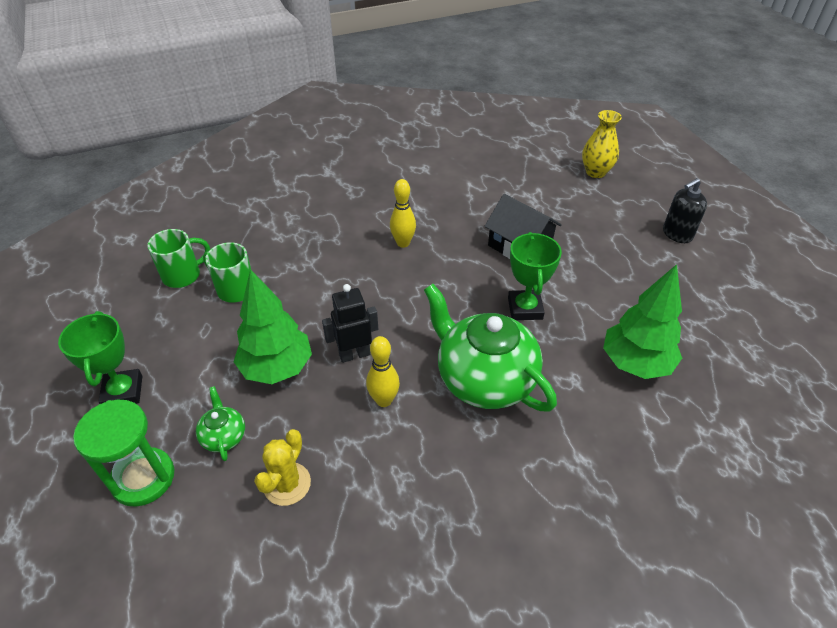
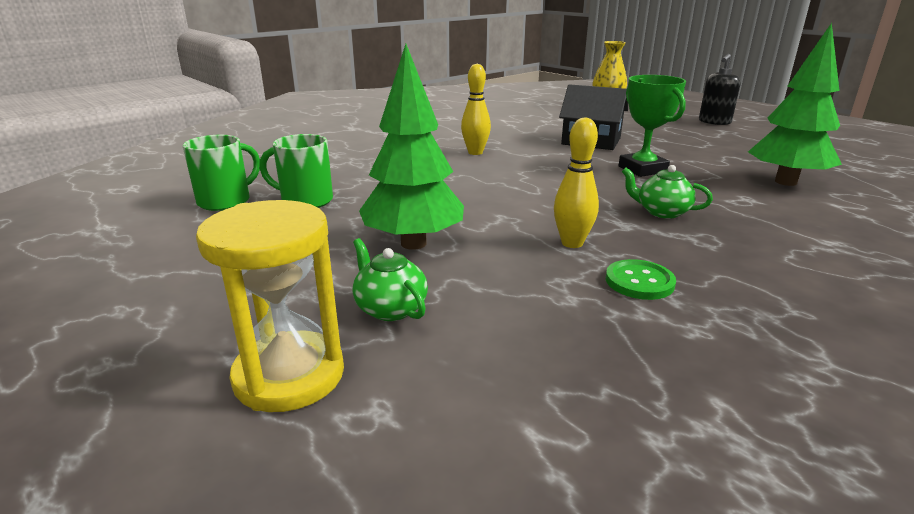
camera: 20 degrees left, 20 degrees down
green trophy [58,311,142,404] -> none
green hourglass [73,400,174,507] -> yellow hourglass [196,200,344,412]
yellow cactus [254,429,311,506] -> none
black robot [322,284,378,363] -> none
green teapot [424,284,557,412] -> green teapot [622,165,713,219], size x0.44
none -> green button [606,259,676,300]

